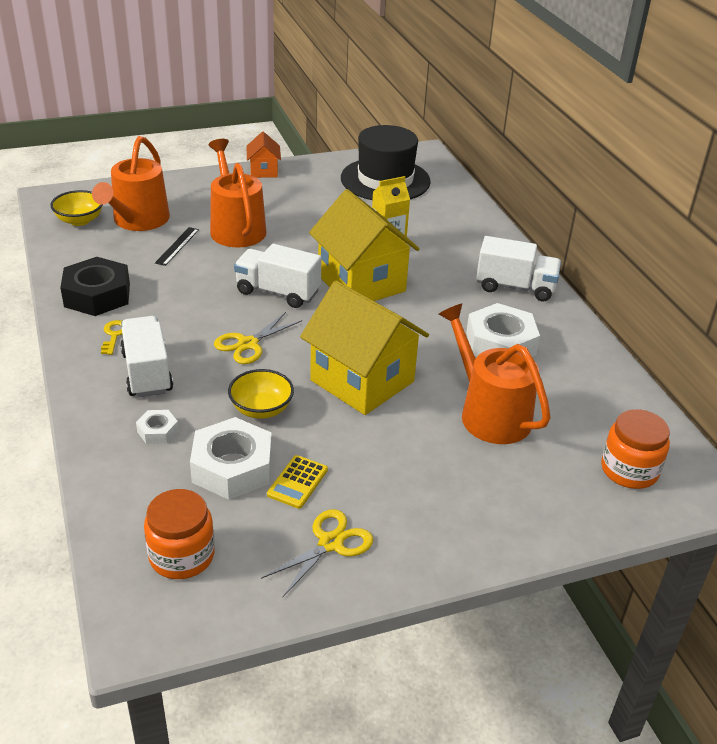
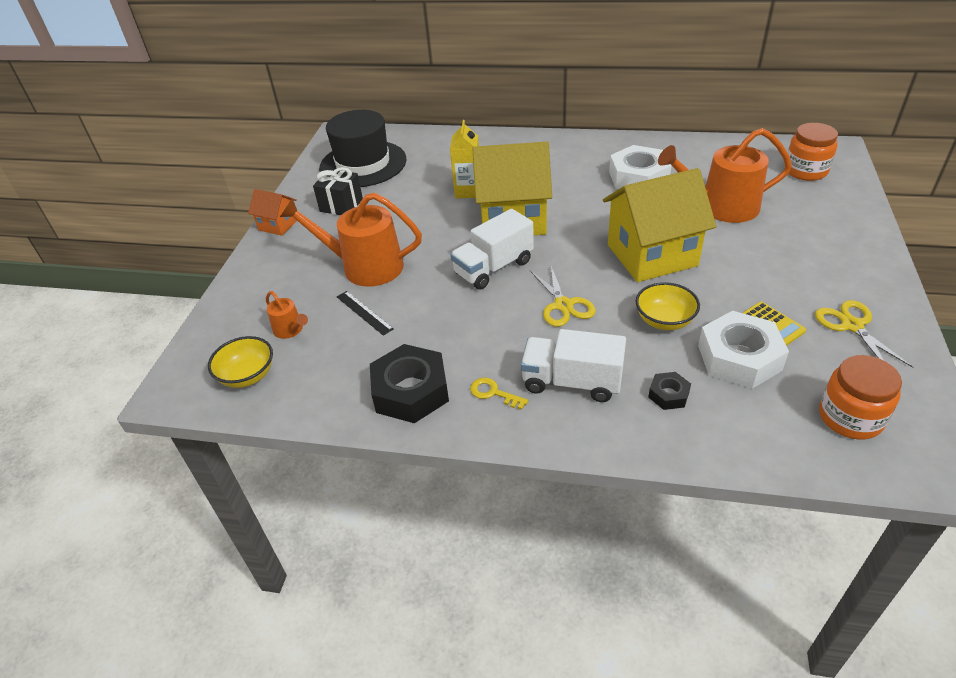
camera: 55 degrees left, 5 degrees up
orange watering can [92,136,170,231] -> orange watering can [266,291,308,339], size x0.47
white nut [136,410,179,444] -> black nut [648,372,691,410]
white truck [476,236,561,301] -> none
none -> black gift [313,167,363,215]

